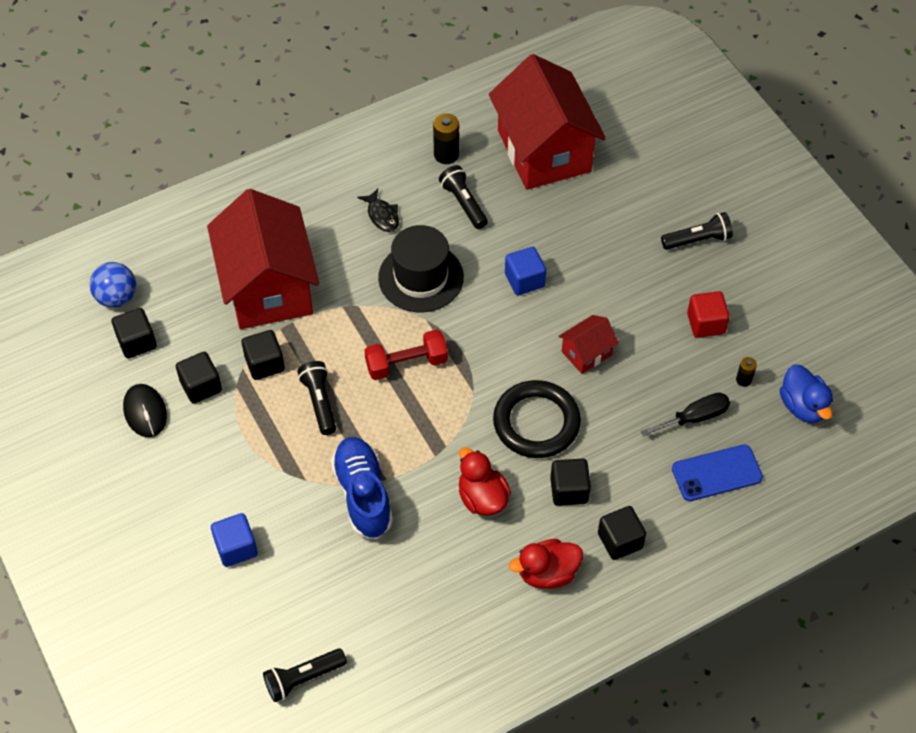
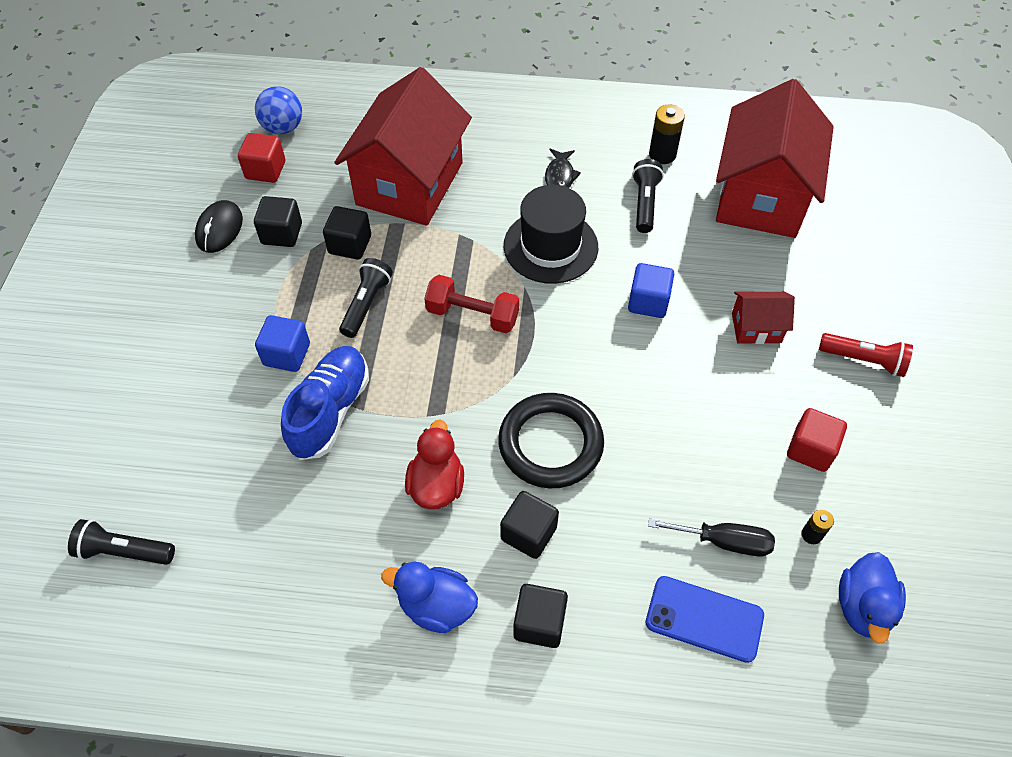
camera: 35 degrees right, 0 degrees up
black cube [112,308,157,358] -> red cube [238,133,285,183]
blue cube [211,513,258,567] -> blue cube moved to [255,315,310,372]
red duck [509,539,583,589] -> blue duck [381,562,478,633]
red house [558,315,619,374] -> red house moved to [732,291,795,344]
black flashlight [661,212,733,250] -> red flashlight [819,333,913,377]

